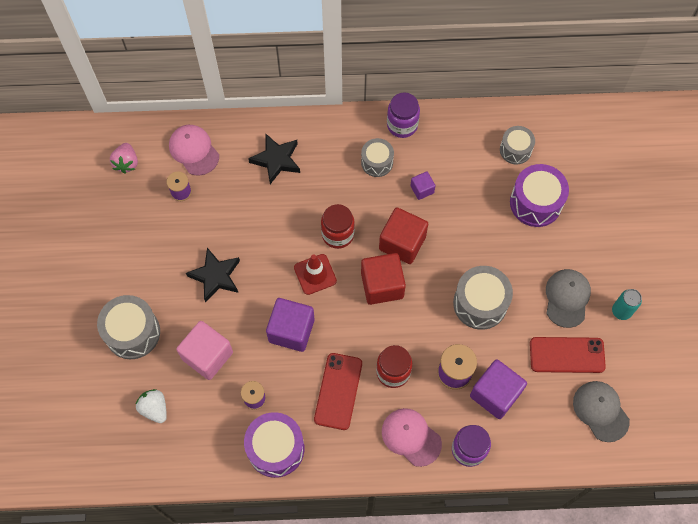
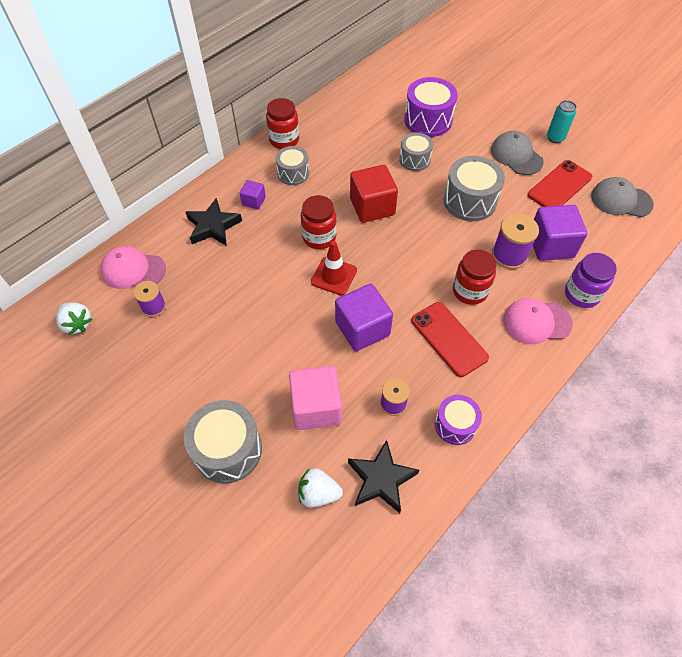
camera: 45 degrees left, 10 degrees down
pink strawberry [110,143,138,174] -> white strawberry [56,302,92,335]
black star [186,248,240,303] -> black star moved to [348,440,419,513]
purple drum [244,412,304,478] -> purple drum [435,395,482,445], size x0.62
red cube [361,253,406,305] -> none
purple jar [387,93,420,138] -> red jar [266,98,299,149]
purple cube [410,171,435,200] -> purple cube moved to [240,180,266,209]
grey drum [500,126,535,165] -> grey drum moved to [399,132,433,171]

